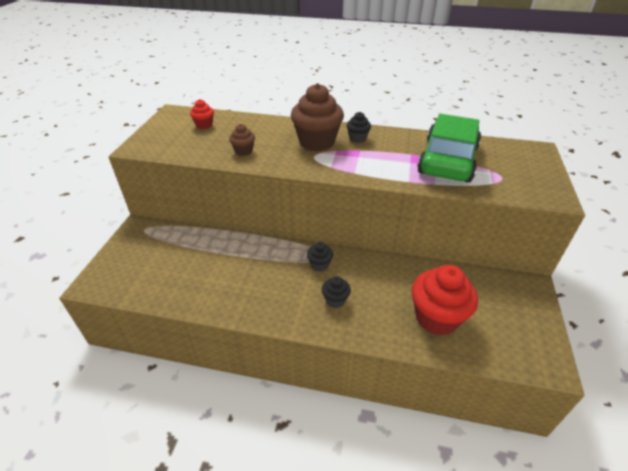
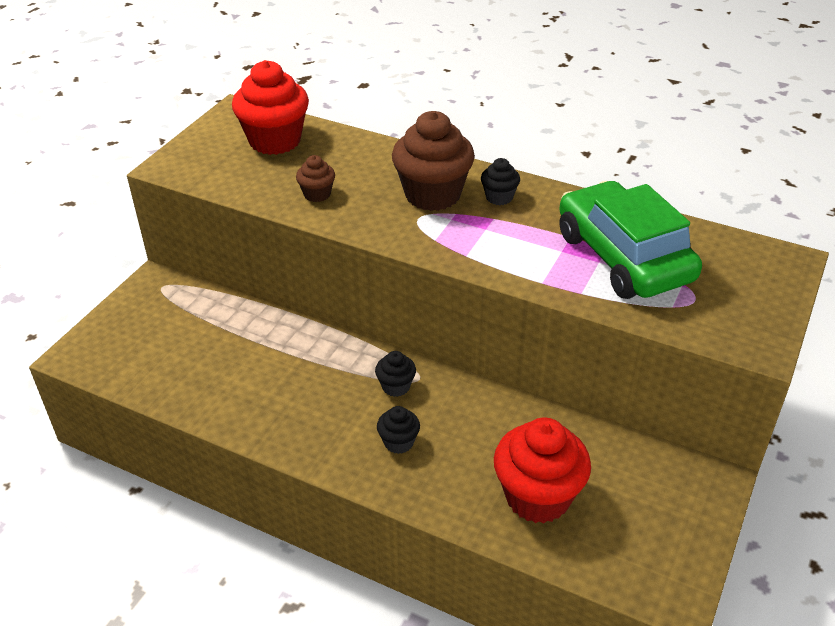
camera: 15 degrees right, 0 degrees up
red cupcake [190,99,214,129] -> red cupcake [232,60,309,155], size x2.07
green car [417,114,481,183] -> green car turned 60 degrees counterclockwise [559,181,702,299]

